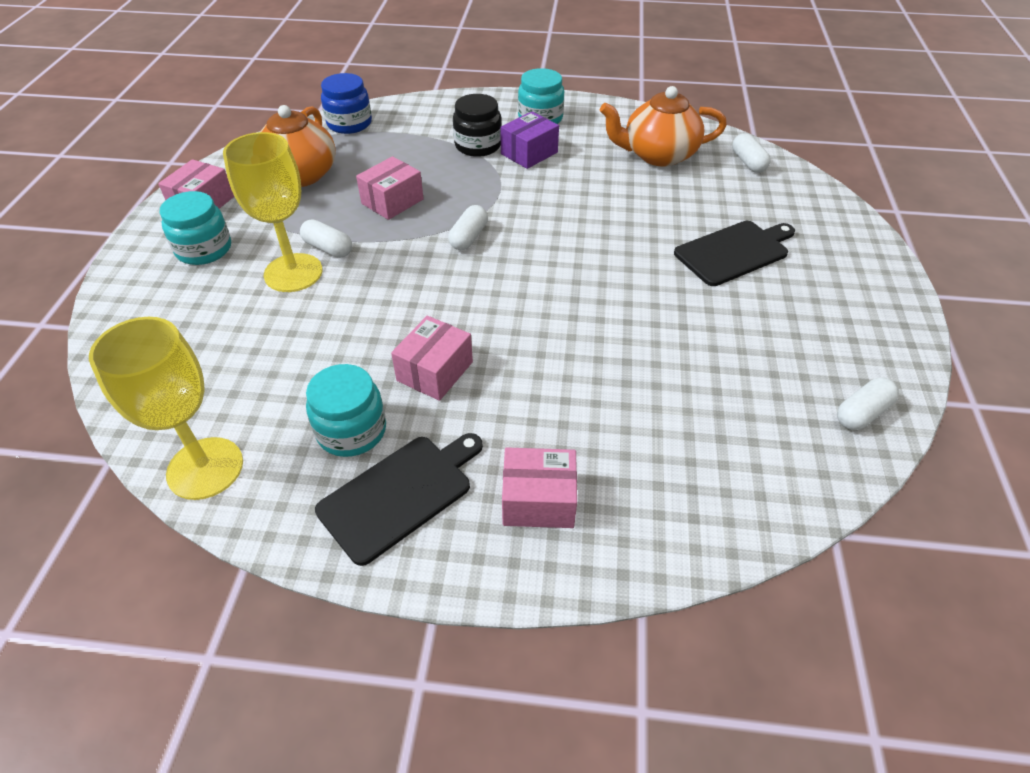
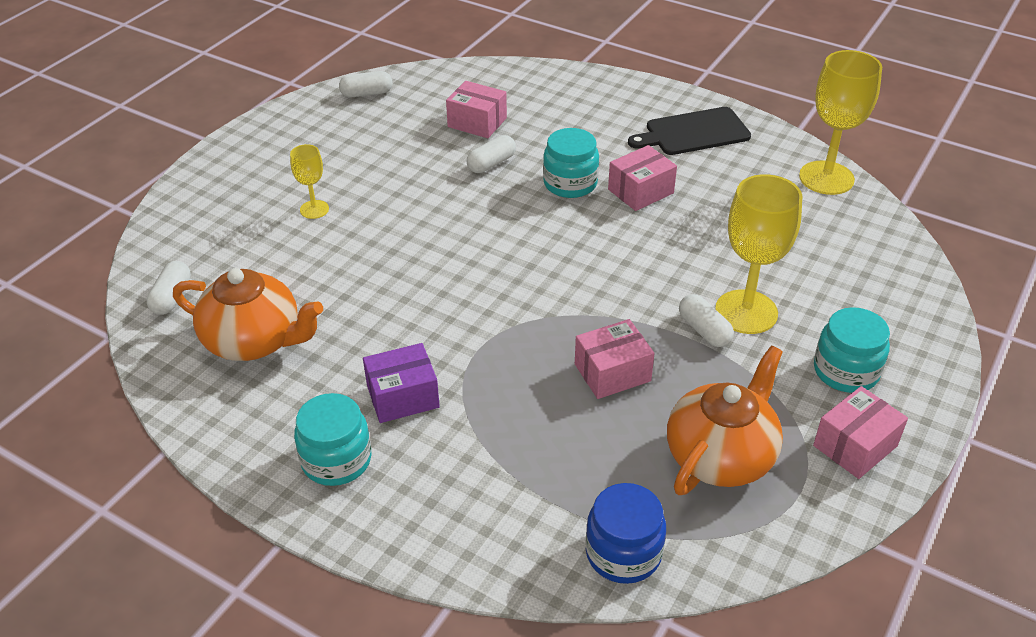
camera: 155 degrees left, 5 degrees down
turquoise jar [306,364,386,457] -> turquoise jar moved to [543,128,599,198]
white capsule [448,205,488,250] -> white capsule moved to [467,135,516,173]
black jar [453,94,502,157] -> none
pink box [502,447,577,528] -> pink box moved to [446,81,507,138]
black cutting board [674,221,795,286] -> yellow goblet [290,144,329,219]

